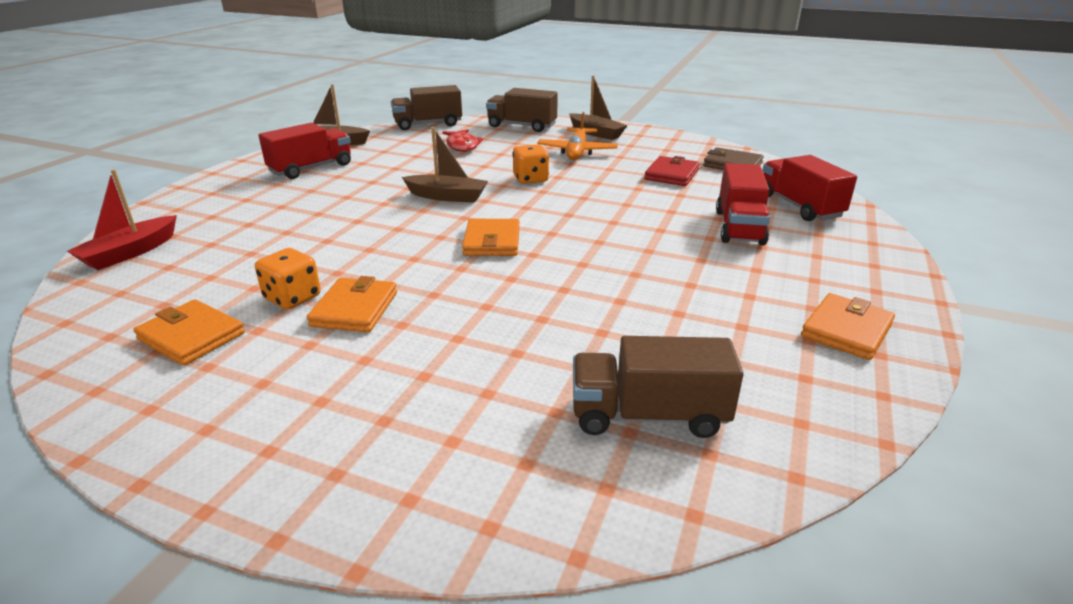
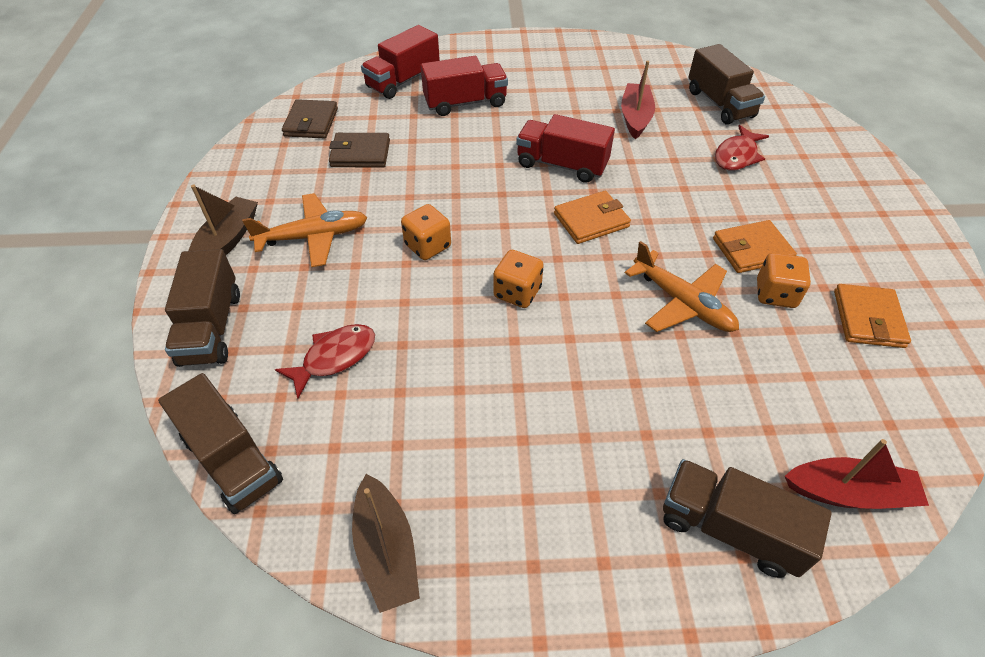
camera: 115 degrees left, 20 degrees up
red truck [258,123,351,179] -> red truck moved to [516,114,615,183]
brown boat [402,127,488,203] -> orange dice [493,250,544,308]
red wallet [644,156,700,186] -> brown wallet [329,133,390,168]
orange wallet [801,293,895,360] -> none
none -> red boat [621,61,655,140]
none -> orange plane [625,241,739,332]
none -> brown truck [663,459,832,578]
none -> red fish [715,125,769,171]

